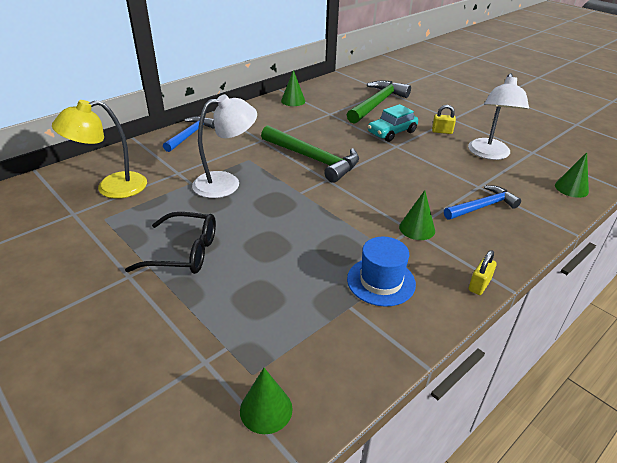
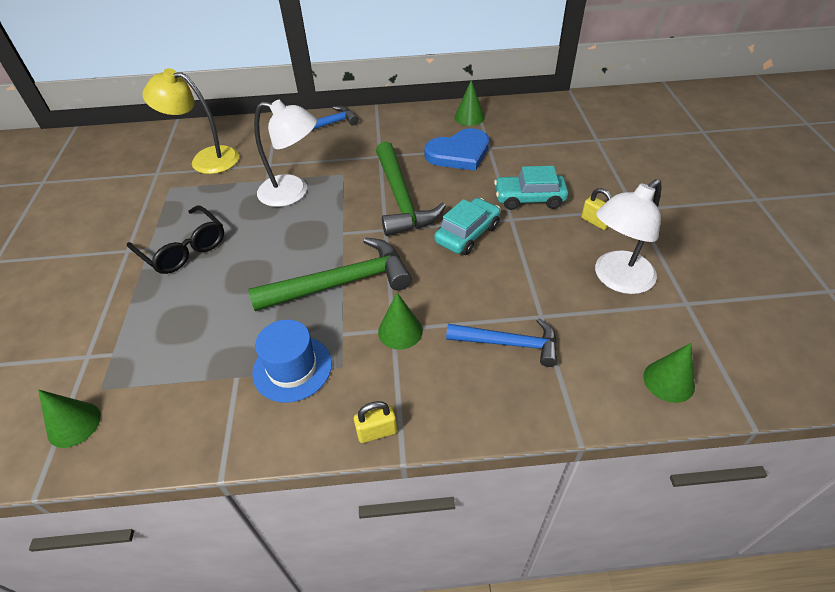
camera: 40 degrees right, 10 degrees up
green hammer [347,81,411,124] -> green hammer moved to [248,237,412,311]
none -> blue heart [424,128,489,171]
none -> turquoise car [434,198,501,255]

